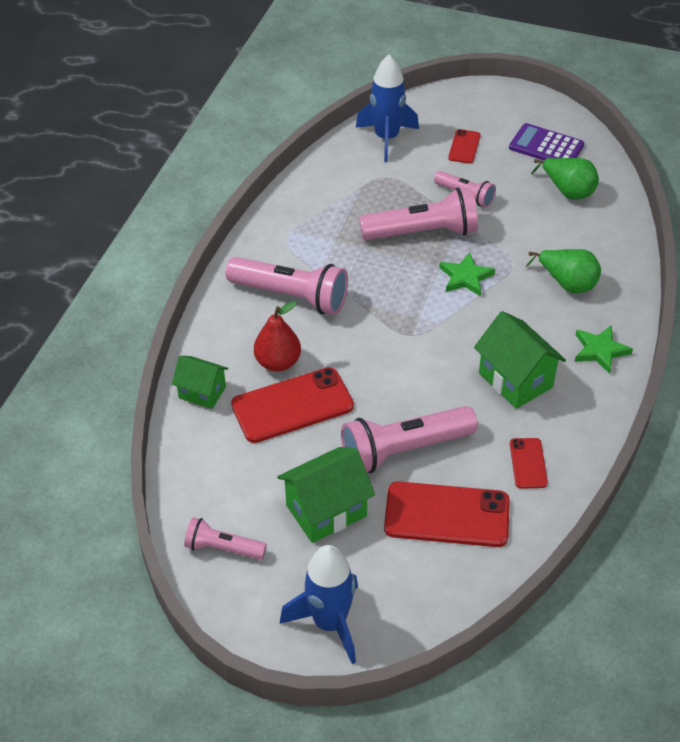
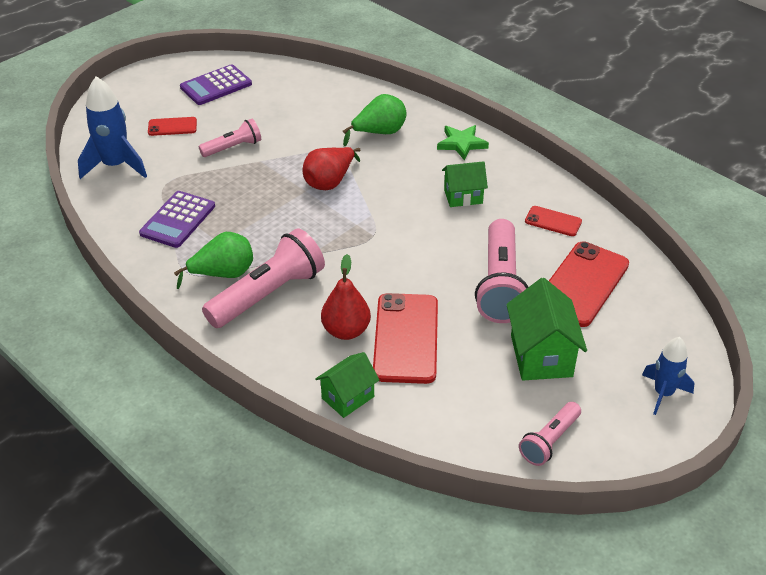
camera: 65 degrees left, 5 degrees down
blue rocket [280,545,358,664] -> blue rocket [642,337,694,415], size x0.63
pink flashlight [359,187,478,240] -> none
green star [439,252,495,297] -> red pear [303,147,360,190]
red phone [448,129,481,164] -> red phone turned 45 degrees counterclockwise [148,117,197,136]
green house [474,311,566,409] -> green house [442,161,488,207], size x0.64
green pear [531,158,599,200] -> green pear moved to [174,232,253,289]
none -> purple calculator [139,191,215,248]

